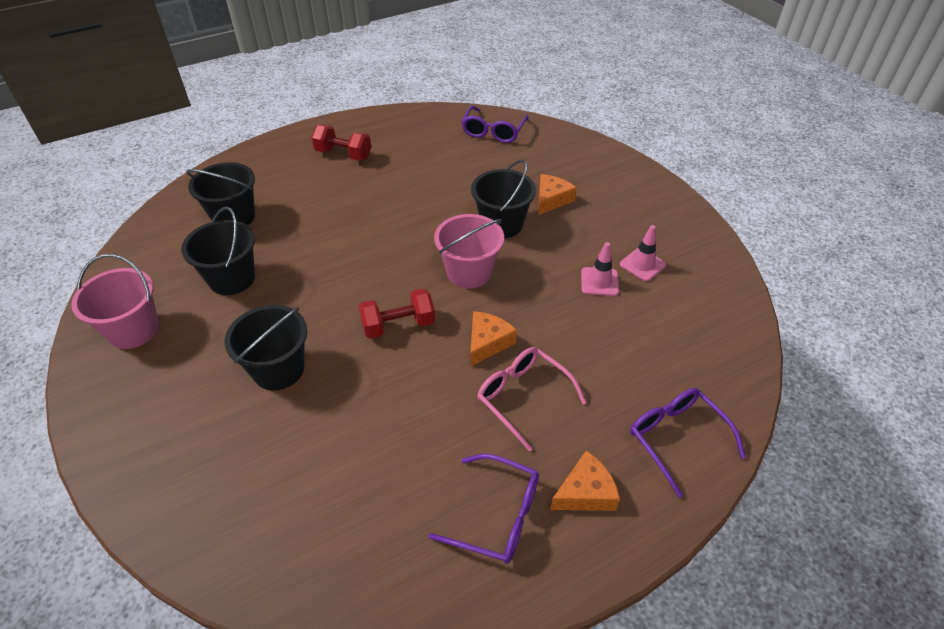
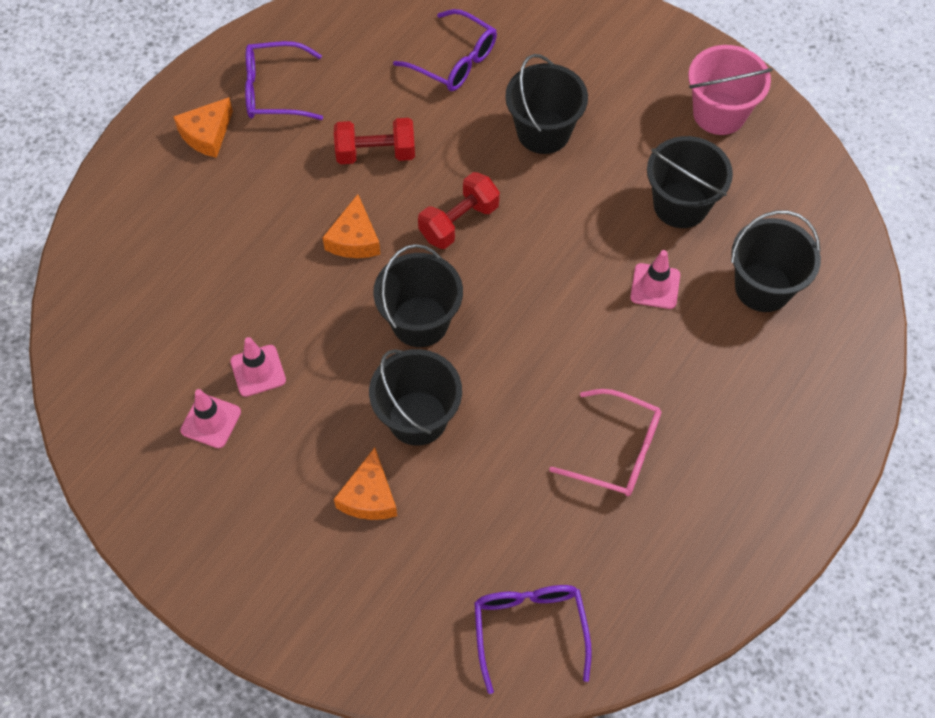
camera: 155 degrees right, 15 degrees up
red dumbbell [311,125,371,161] -> red dumbbell moved to [334,118,415,164]
pink bucket [434,214,504,289] -> black bucket [373,244,463,347]
pink glasses [477,347,586,452] -> pink glasses moved to [549,389,661,496]
purple glasses [630,388,746,498] -> purple glasses moved to [393,9,497,91]
none -> pink traffic cone [630,250,680,309]

